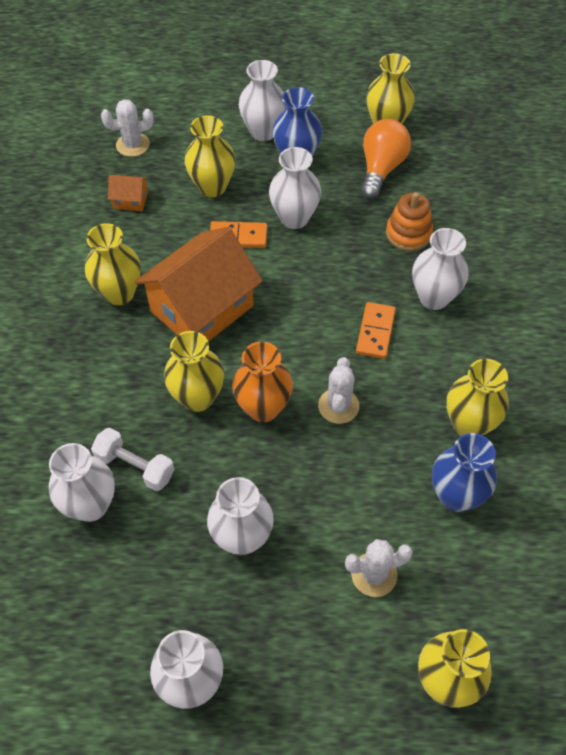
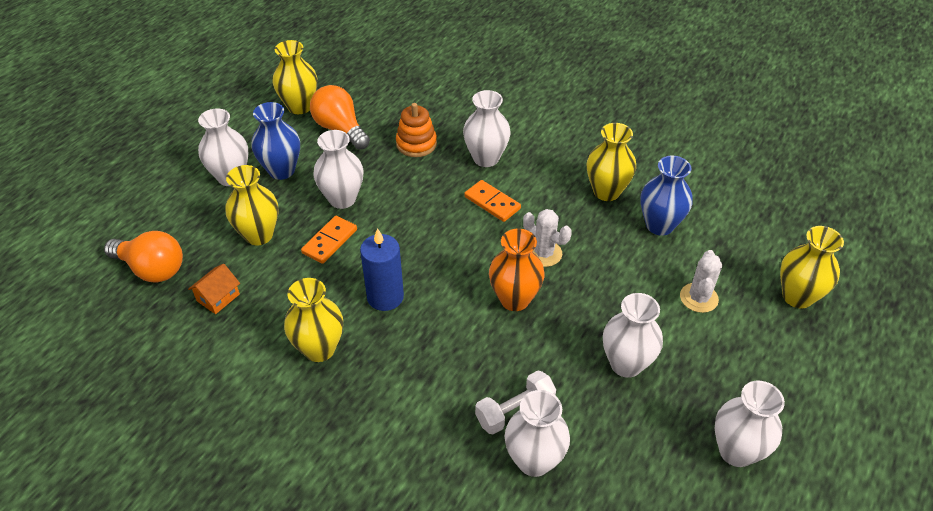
camera: 60 degrees left, 10 degrees down
white cactus [101,99,154,157] -> orange light bulb [104,231,183,282]
orange house [134,227,263,342] -> blue candle [360,228,404,311]
yellow vase [164,331,224,412] -> none

